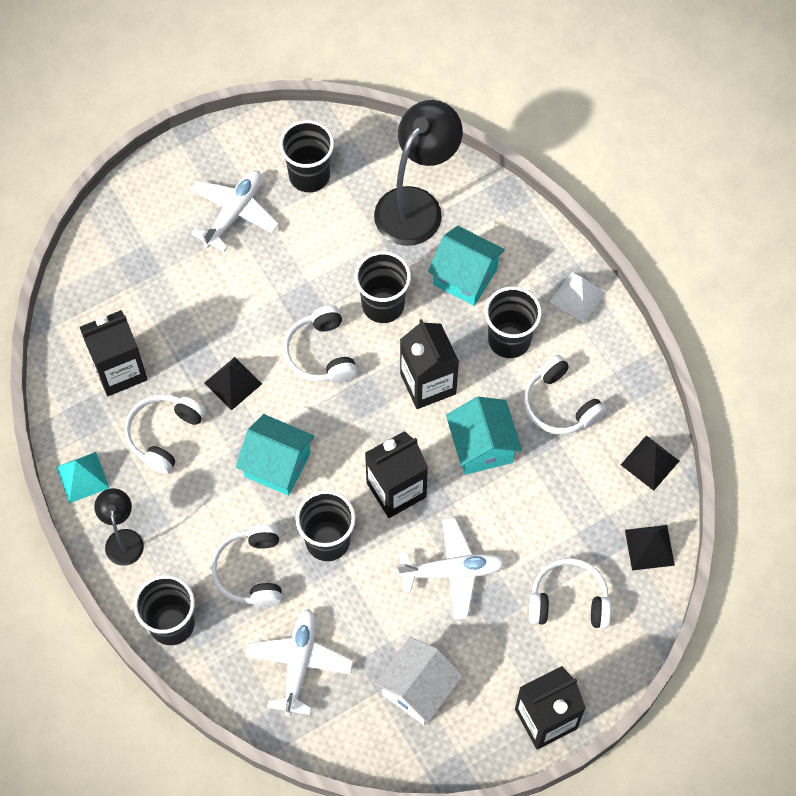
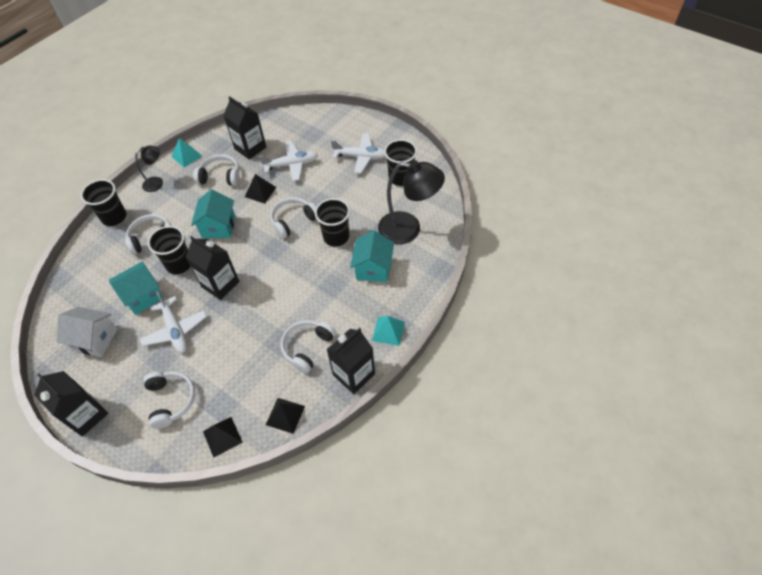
camera: 70 degrees right, 10 degrees down
white plane [245,609,353,716] -> white plane moved to [259,141,318,181]
black carton [400,319,459,409] -> black carton moved to [327,328,375,394]
turquoise house [446,396,522,475] -> turquoise house moved to [109,262,164,315]
black cup [485,286,542,358] -> none
white pyramid [550,272,606,323] -> turquoise pyramid [372,316,405,346]

